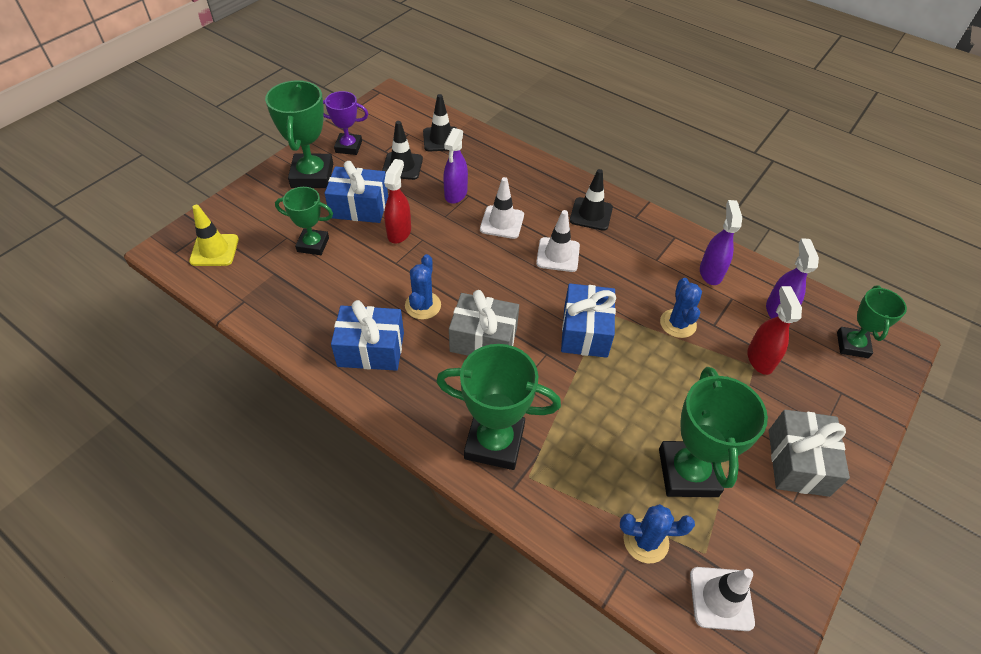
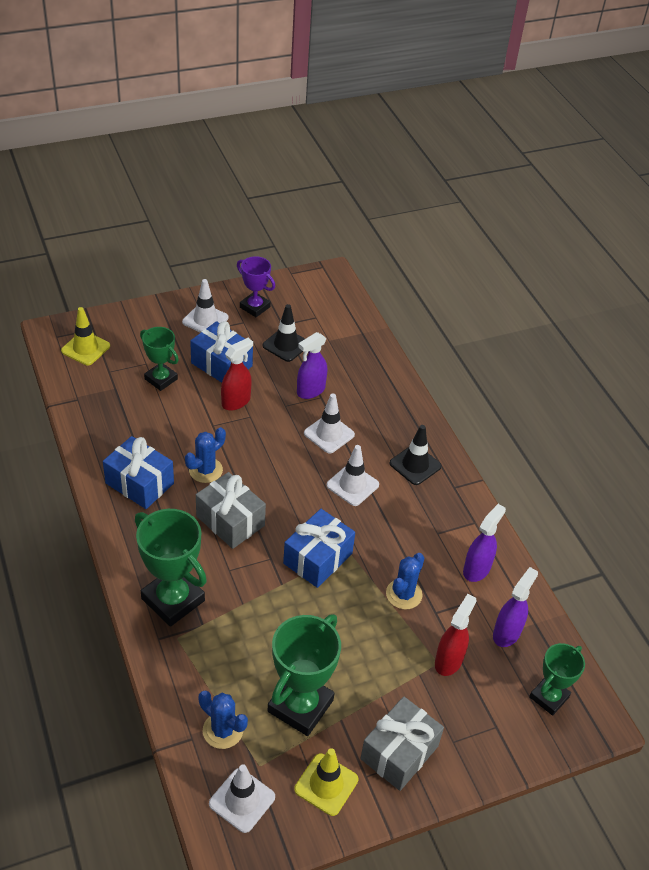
camera: 30 degrees right, 5 degrees down
green trophy [265,80,333,188] -> white traffic cone [182,279,229,333]
black traffic cone [423,94,458,151] -> none
none -> yellow traffic cone [294,748,358,816]

